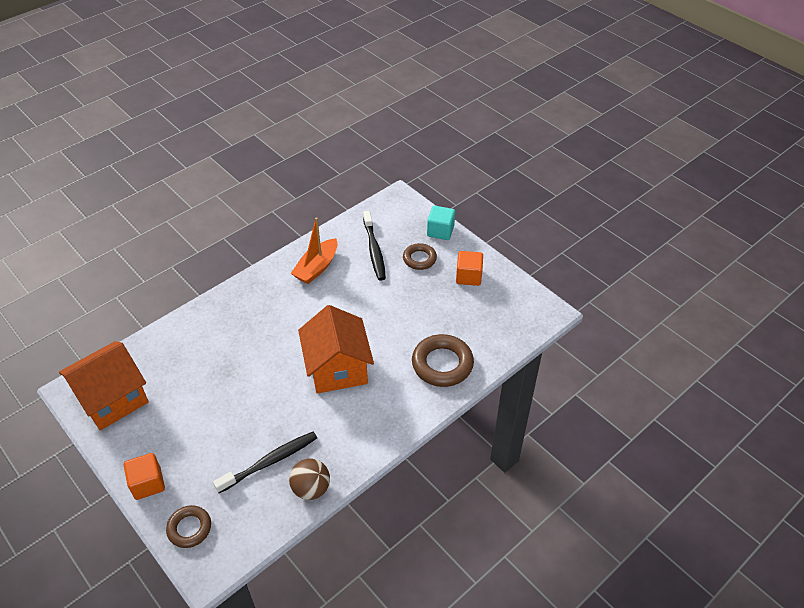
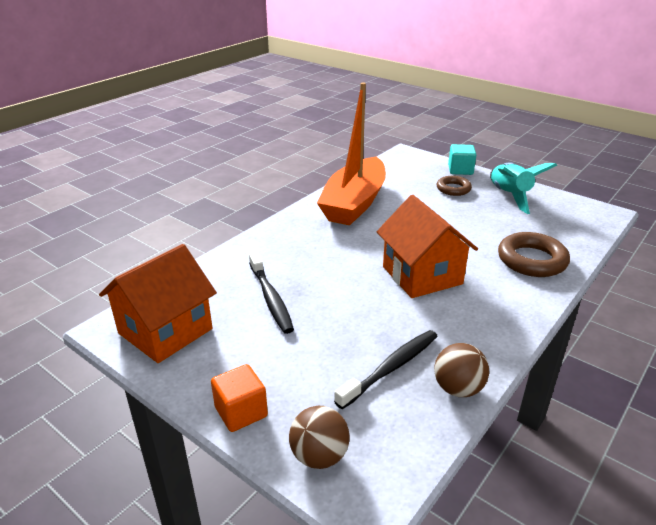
camera: 10 degrees left, 15 degrees down
brown ring [166,505,211,548] -> brown ball [289,406,350,469]
orange boat [291,217,337,284] -> orange boat [317,83,386,226], size x1.79
black toothbrush [363,211,386,281] -> black toothbrush moved to [249,252,294,334]
orange cube [456,251,483,286] -> turquoise rocket [490,163,557,214]

